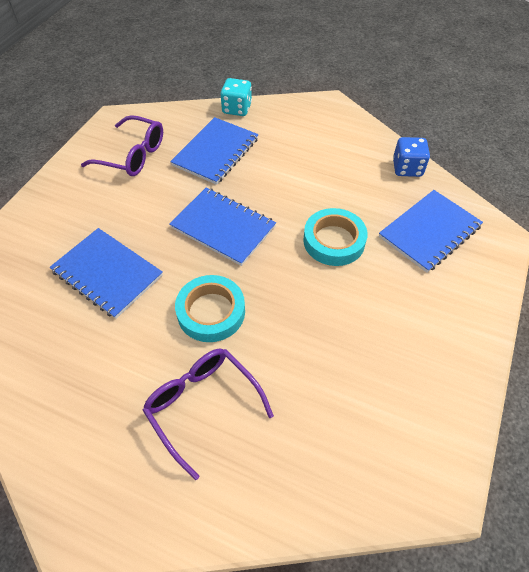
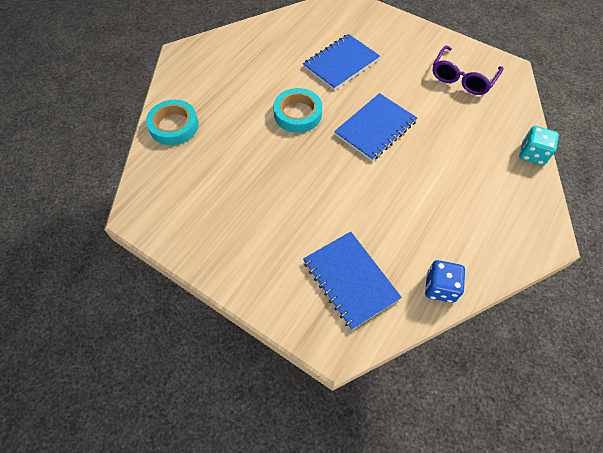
camera: 100 degrees right, 5 degrees up
purple glasses [142,348,274,480] -> none
blue notebook [170,117,259,185] -> none
turquoise tape [303,208,368,266] -> turquoise tape moved to [146,100,199,145]

